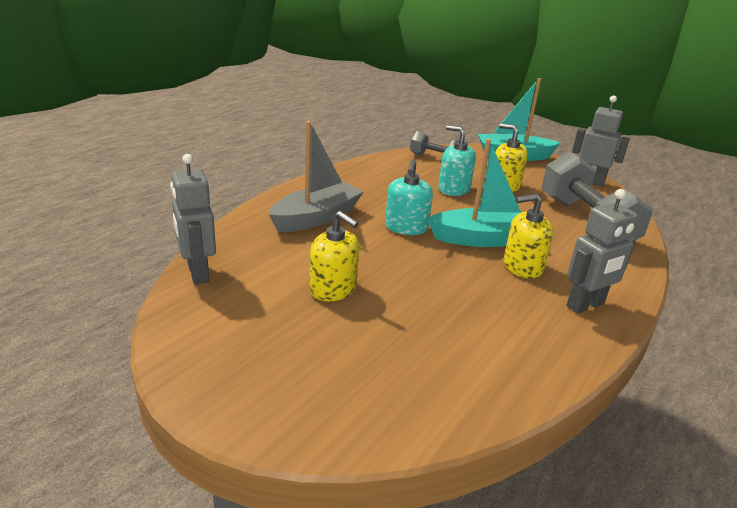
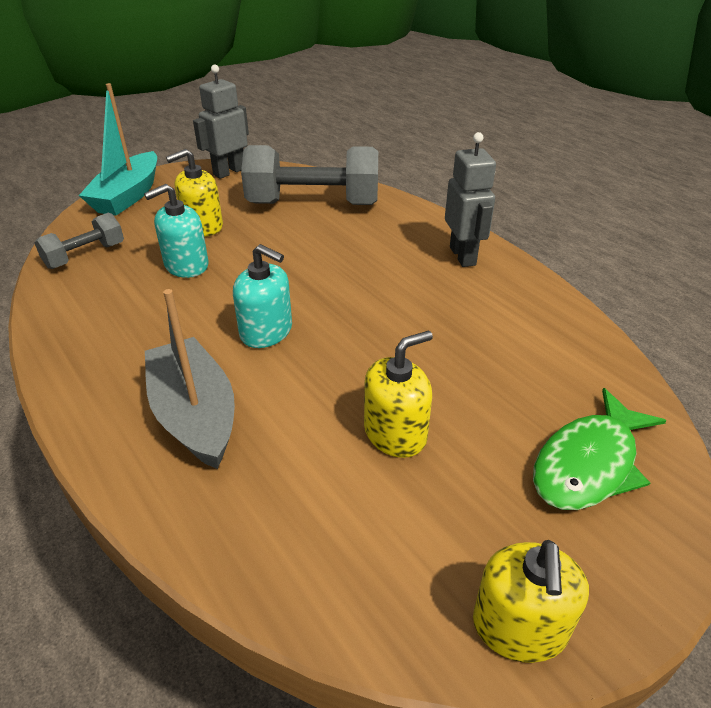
camera: 70 degrees left, 10 degrees up
grey robot [170,154,216,285] -> none
turquoise boat [427,139,522,247] -> none
yellow soap dispenser [504,194,553,279] -> yellow soap dispenser moved to [473,540,589,663]
none -> green fish [533,388,667,510]

